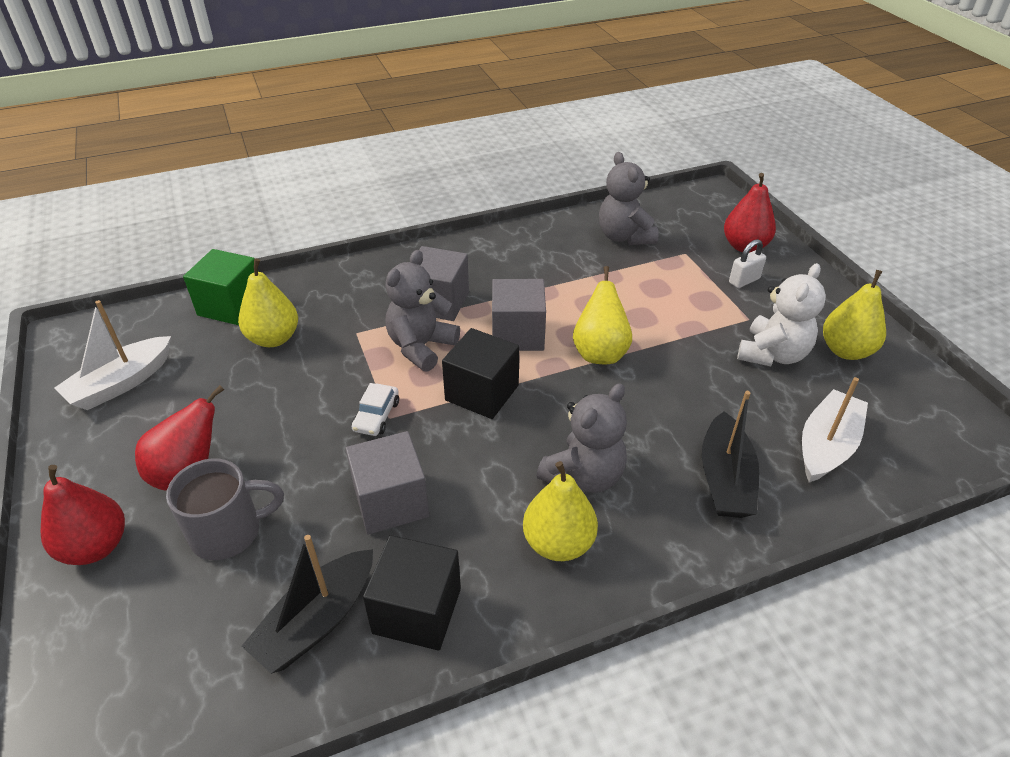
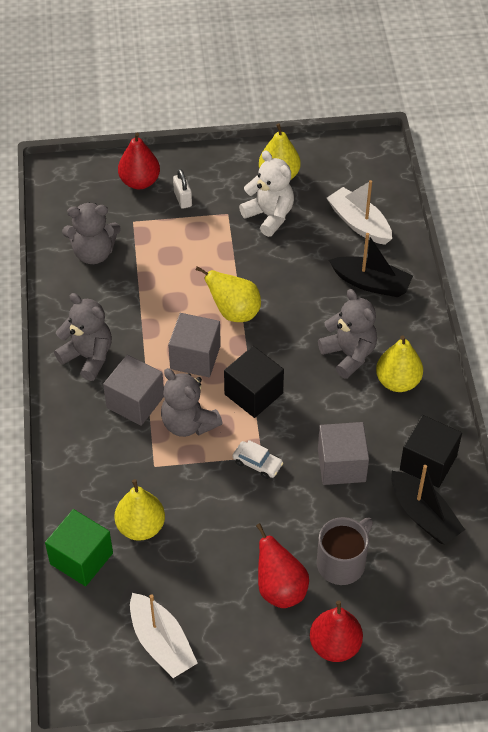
camera: 75 degrees left, 10 degrees up
grey mug [166,458,284,560] -> grey mug turned 45 degrees clockwise [317,517,373,585]
none -> grey teddy bear [54,293,112,381]

